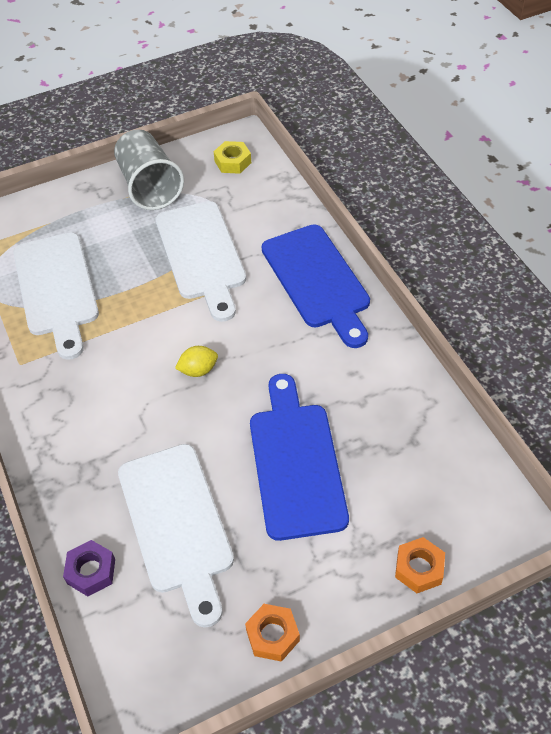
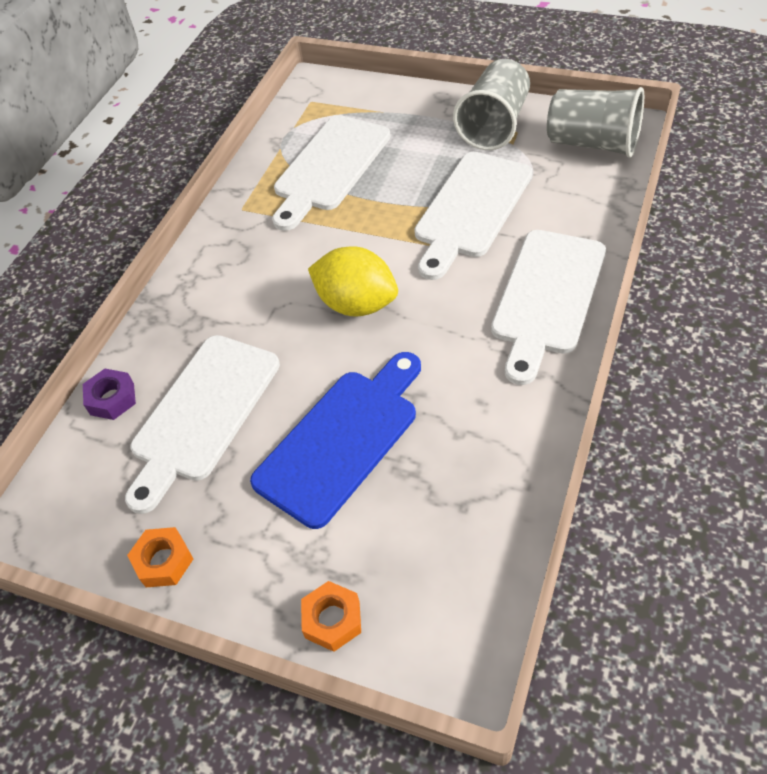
camera: 50 degrees right, 0 degrees up
yellow lemon [175,346,218,377] -> yellow lemon [308,246,398,317], size x1.97
yellow nut [213,141,251,174] -> grey cup [547,87,644,158]
blue cutting board [262,224,370,348] -> white cutting board [491,230,606,385]

